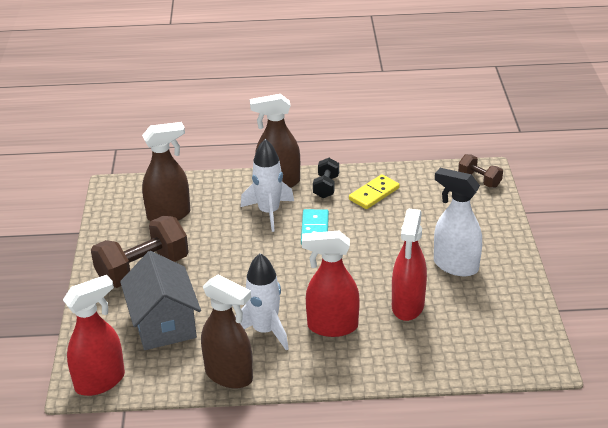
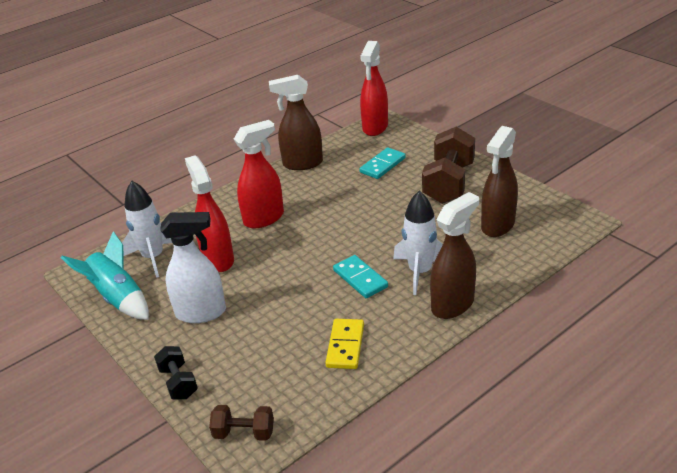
camera: 145 degrees right, 0 degrees up
grey house [120,251,201,350] -> turquoise domino [360,147,406,179]
white rocket [235,253,289,351] -> white rocket moved to [122,181,172,278]
black dumbbell [313,158,339,198] -> black dumbbell moved to [154,346,198,399]
none -> turquoise rocket [61,232,149,320]

